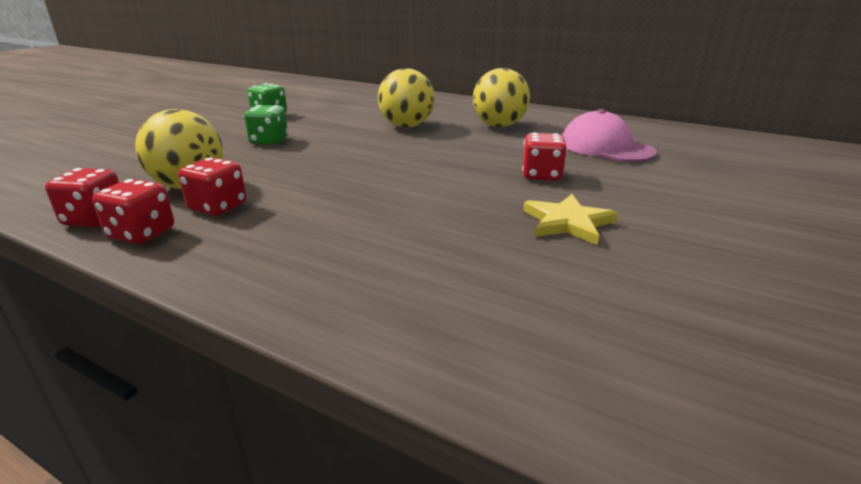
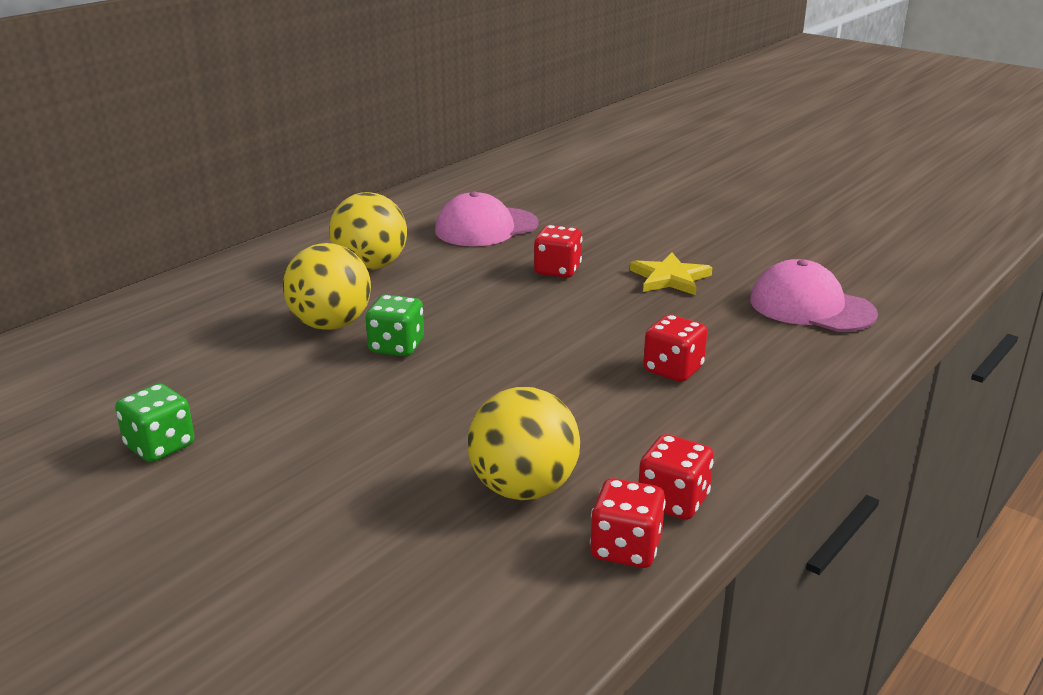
camera: 80 degrees left, 0 degrees up
red dice [178,157,246,216] -> red dice moved to [643,315,707,382]
green dice [244,105,288,144] -> green dice moved to [366,295,424,356]
none -> pink cap [750,259,878,332]

